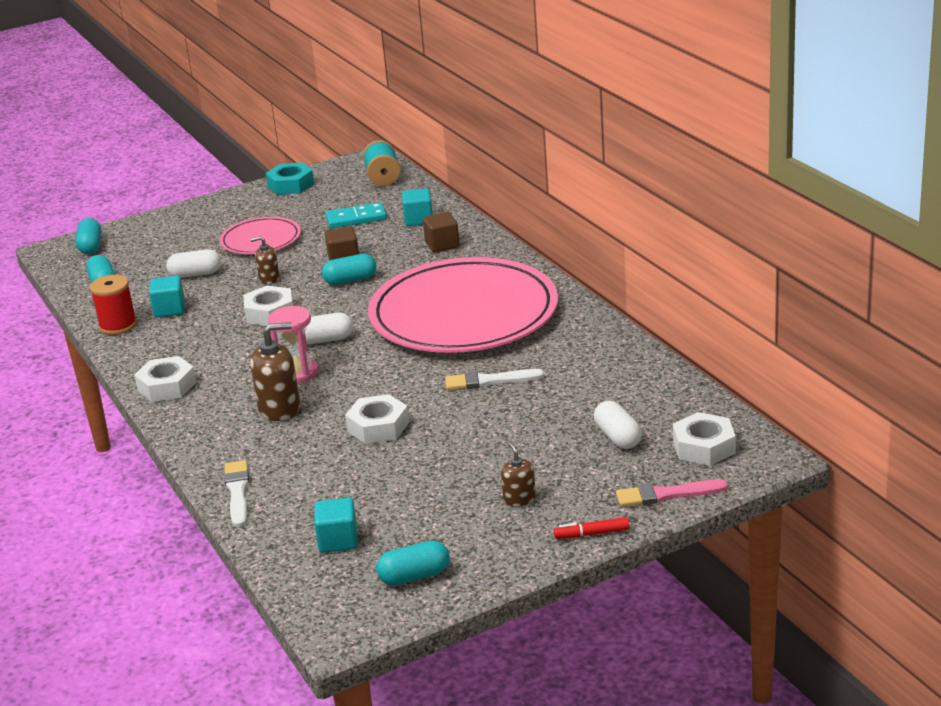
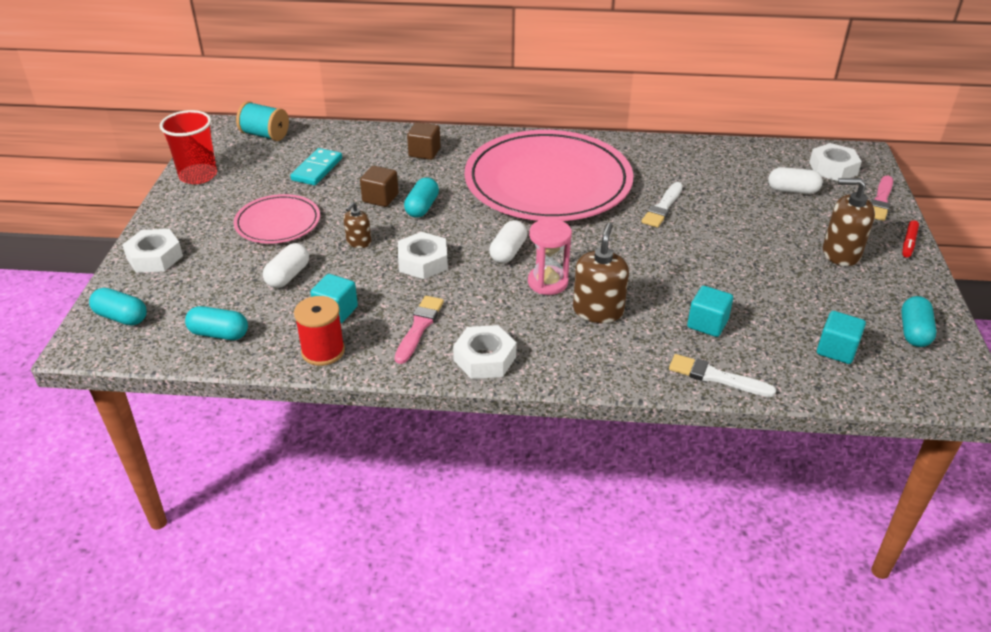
camera: 60 degrees left, 10 degrees up
turquoise nut [265,162,314,195] -> red cup [160,110,217,184]
white nut [345,394,409,444] -> white nut moved to [122,229,183,273]
turquoise cube [402,188,433,226] -> turquoise cube moved to [687,286,733,337]
brown soap dispenser [501,442,536,506] -> brown soap dispenser [823,178,875,266], size x1.75
none -> pink brush [395,296,444,364]

